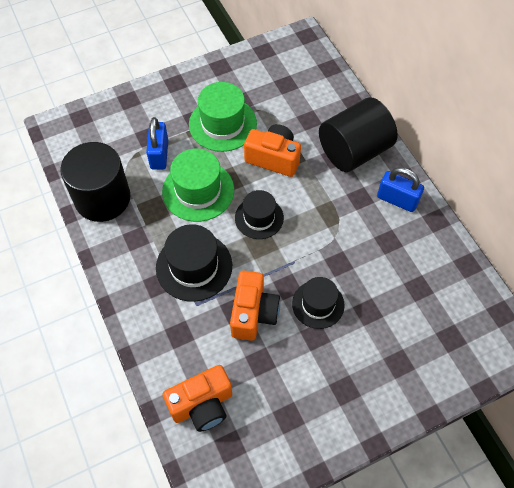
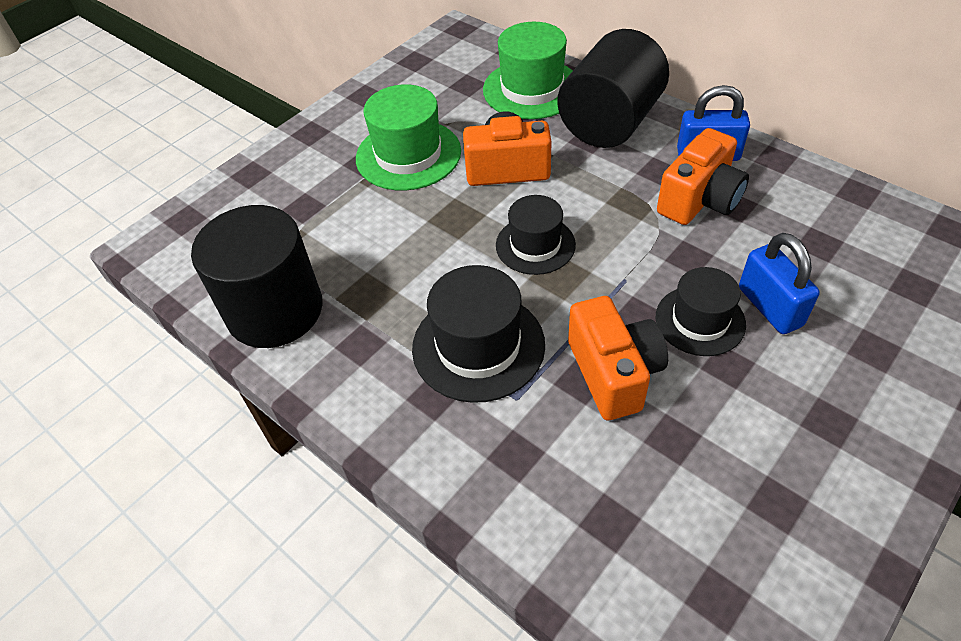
camera: 20 degrees left, 10 degrees down
blue padlock [146,117,168,170] -> blue padlock moved to [739,233,820,334]
green hat [162,148,234,222] -> green hat moved to [483,22,573,119]
orange camera [163,365,232,432] -> orange camera moved to [657,128,749,225]

